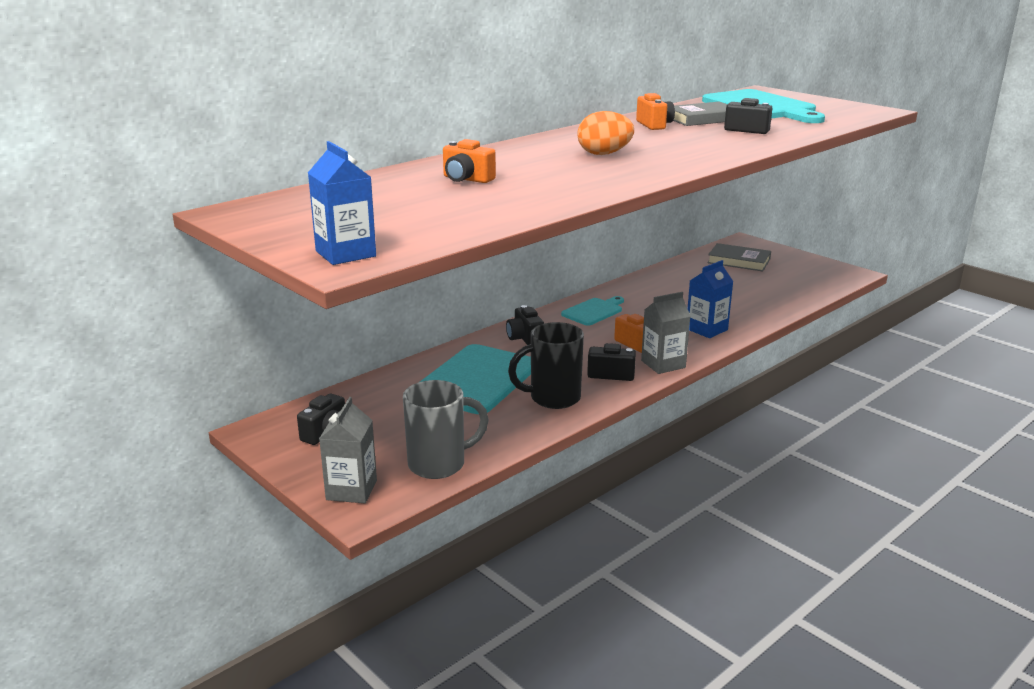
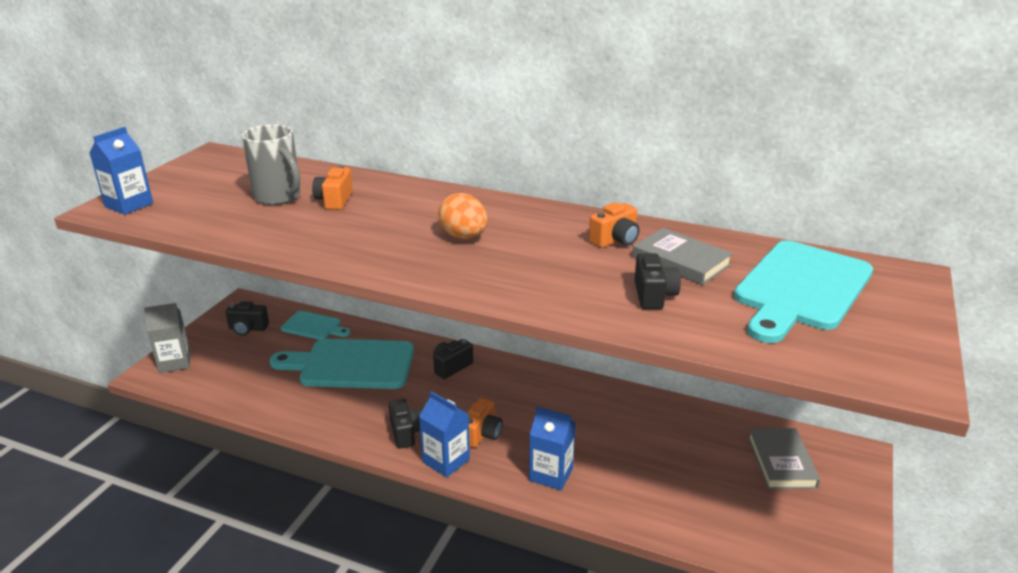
camera: 65 degrees right, 5 degrees up
grey mug [403,380,489,479] -> grey mug moved to [242,124,301,205]
black mug [508,322,584,409] -> none
turquoise cutting board [561,296,624,326] -> turquoise cutting board moved to [281,311,350,340]
grey carton [641,292,690,374] -> blue carton [419,391,470,478]

